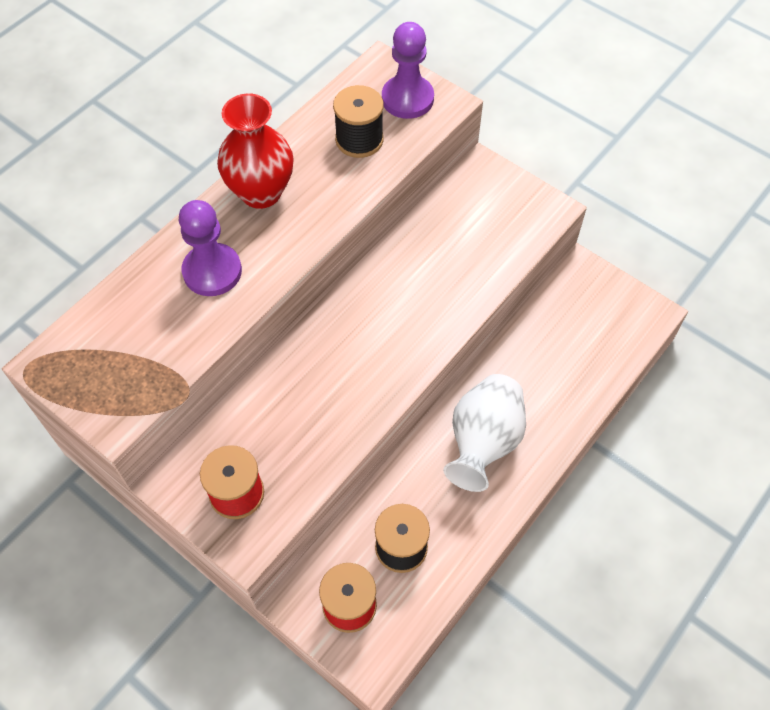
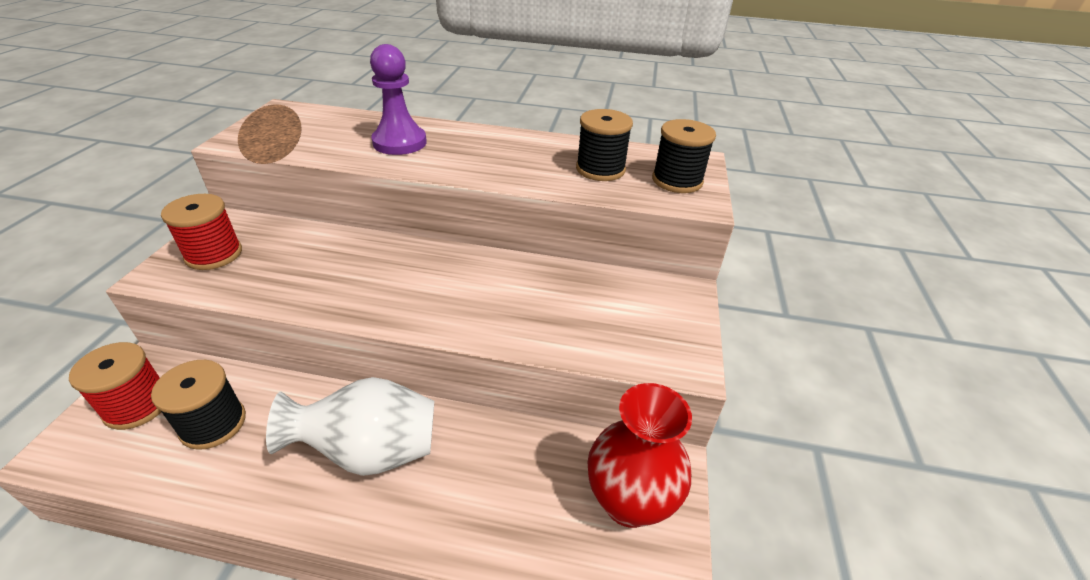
camera: 60 degrees right, 20 degrees down
red vase [217,93,294,209] -> red vase moved to [587,383,692,528]
purple pawn [382,22,434,119] -> black spool [652,119,716,193]

